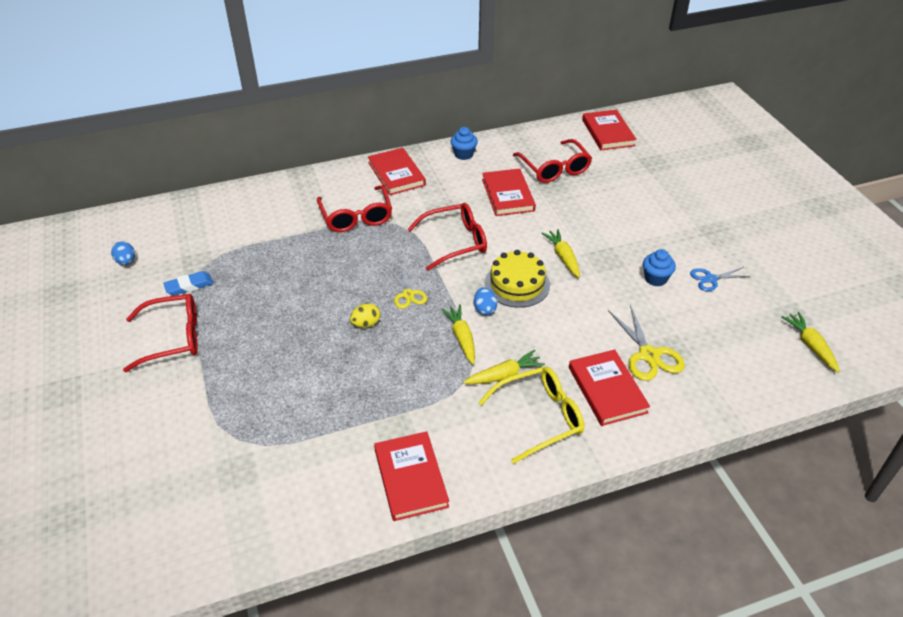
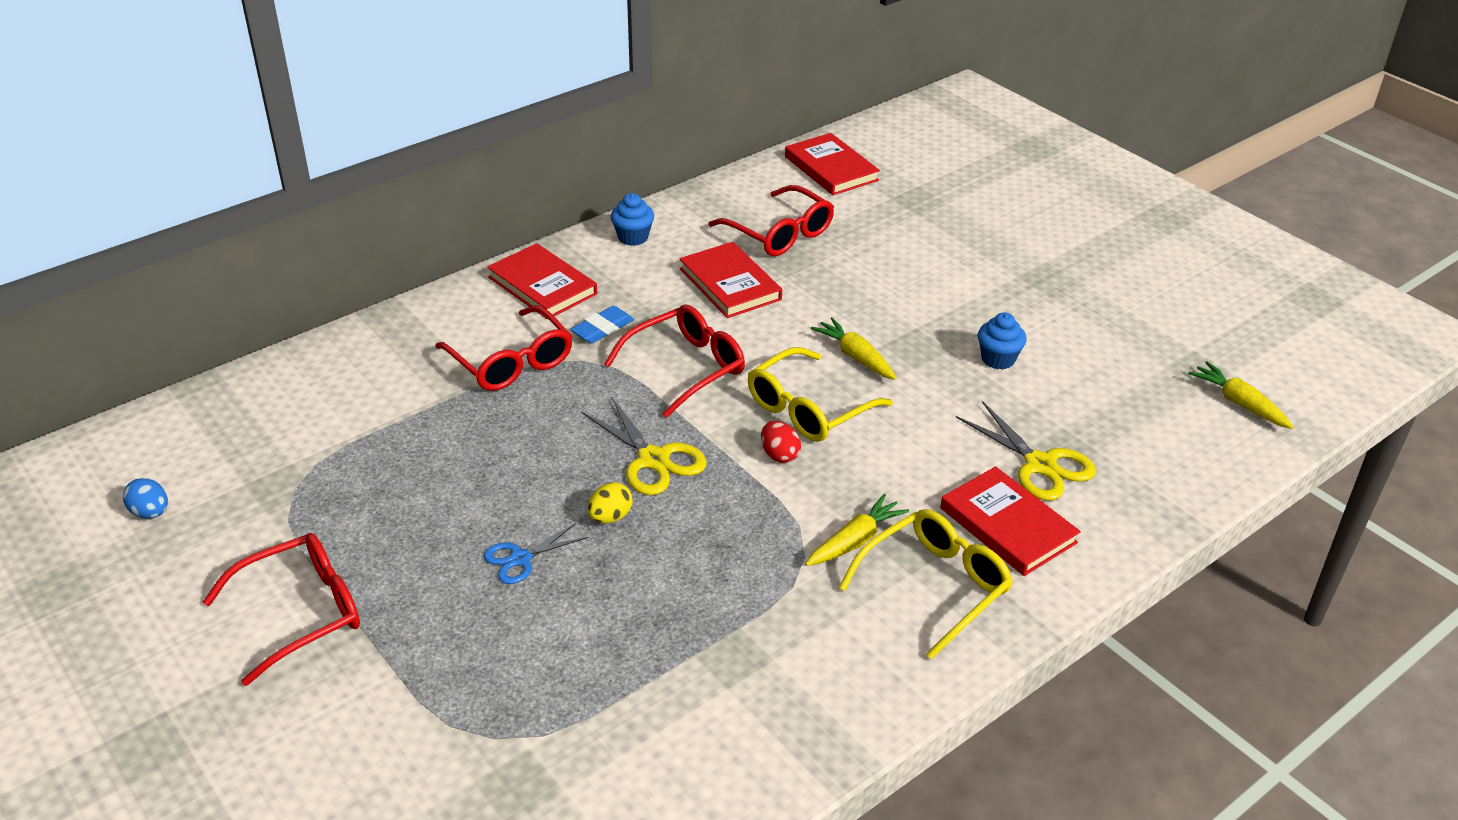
camera: 20 degrees left, 5 degrees down
blue eraser [163,271,213,296] -> blue eraser moved to [570,306,634,344]
red book [374,431,449,521] -> none
yellow scissors [391,268,427,309] -> yellow scissors [581,396,707,495], size x1.58
yellow carrot [441,304,475,365] -> none
blue egg [474,287,497,315] -> red egg [761,421,801,463]
yellow cake [485,250,550,308] -> yellow glasses [748,347,893,442]
blue scissors [690,267,750,291] -> blue scissors moved to [484,523,588,584]

